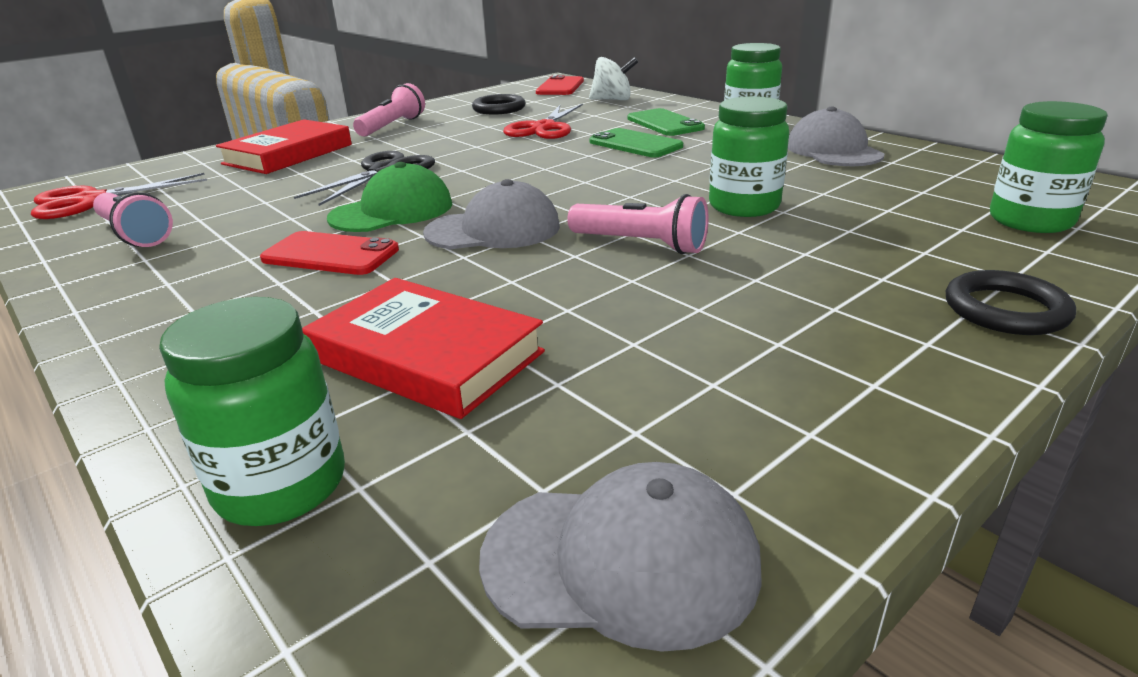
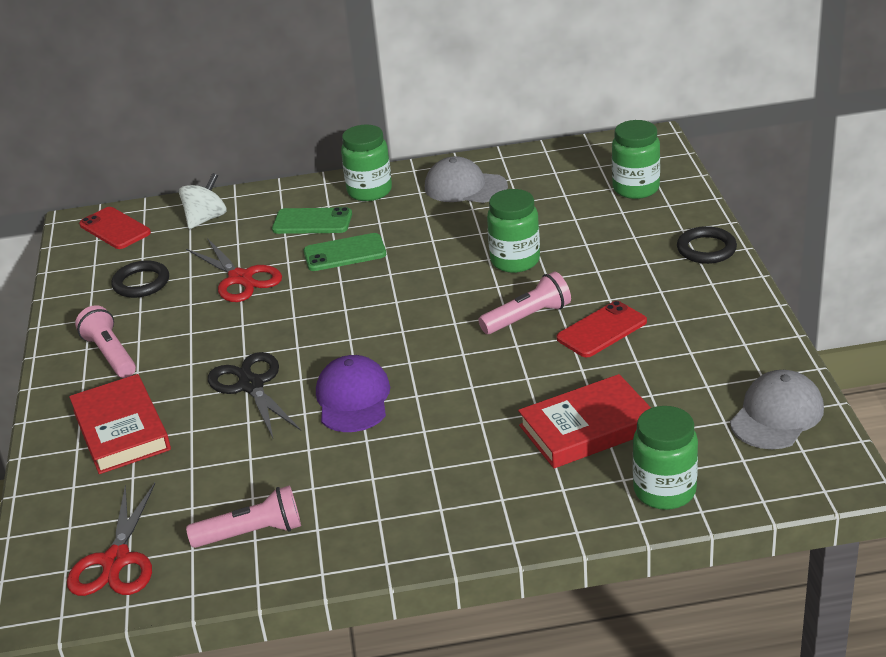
camera: 55 degrees left, 5 degrees up
red phone [260,231,399,275] -> red phone moved to [557,301,647,357]
green cap [327,162,452,232] -> purple cap [316,355,390,432]
grey cap [423,179,560,249] -> none

